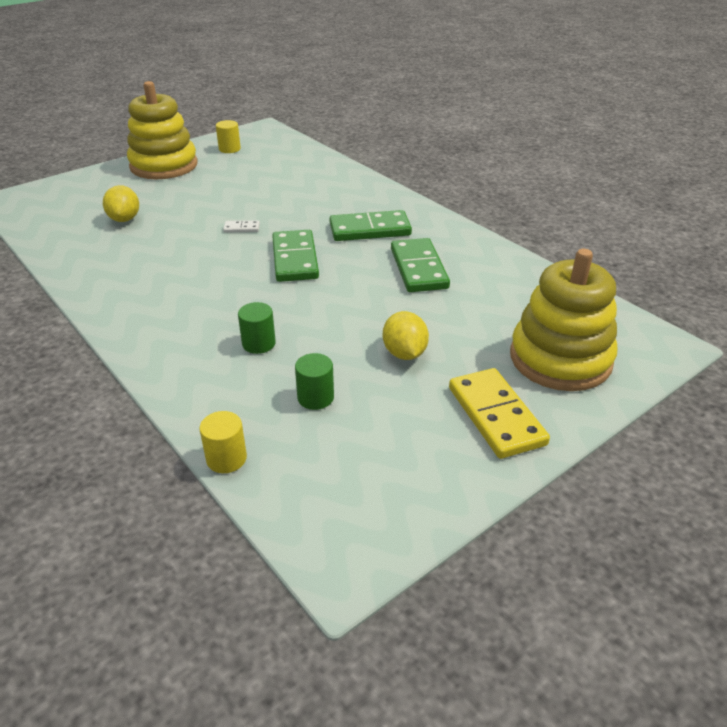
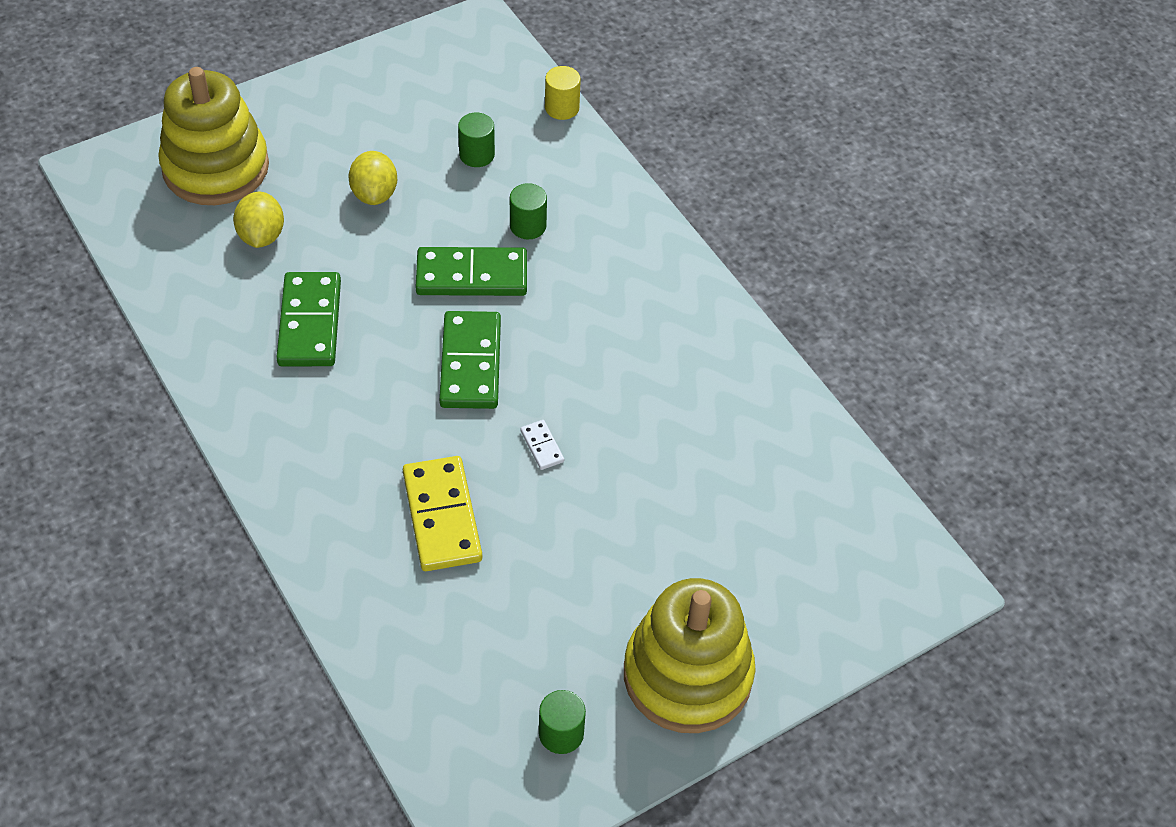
camera: 175 degrees left, 15 degrees up
yellow lemon [103,185,139,222] -> yellow lemon moved to [233,192,284,248]
yellow cylinder [216,120,241,153] -> green cylinder [539,690,586,754]
white domino [223,220,260,232] -> white domino turned 60 degrees clockwise [520,420,564,470]
green domino [329,210,412,241] -> green domino moved to [416,247,527,296]
yellow domino [449,368,550,459] -> yellow domino moved to [403,456,482,571]

